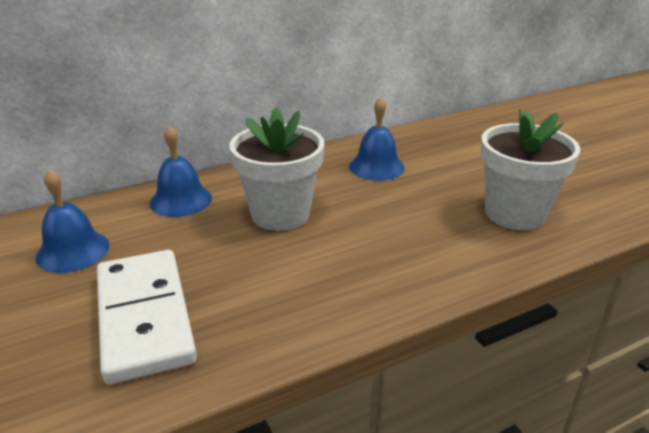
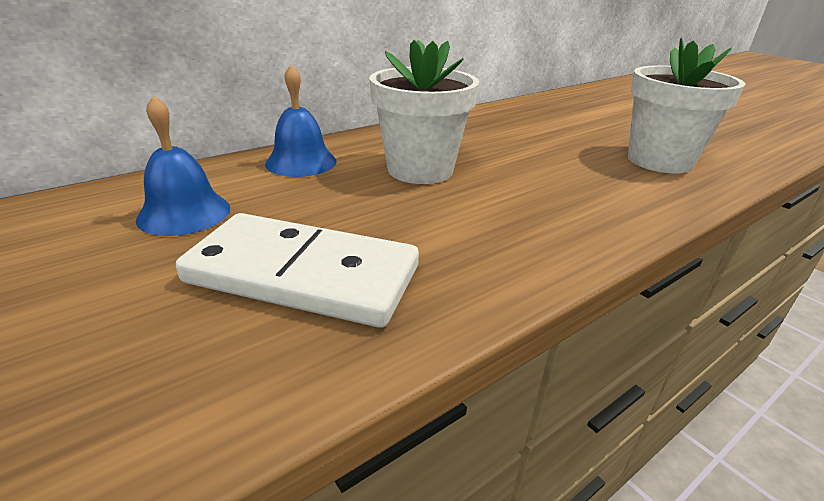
camera: 10 degrees left, 0 degrees up
white domino [97,250,197,385] -> white domino turned 45 degrees counterclockwise [176,213,419,328]
blue bell [349,97,405,181] -> none

